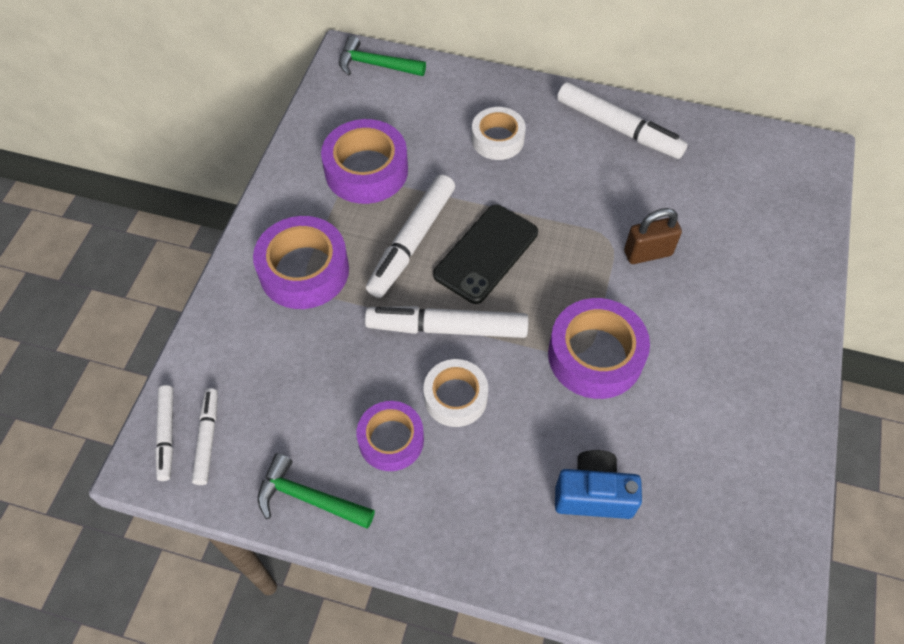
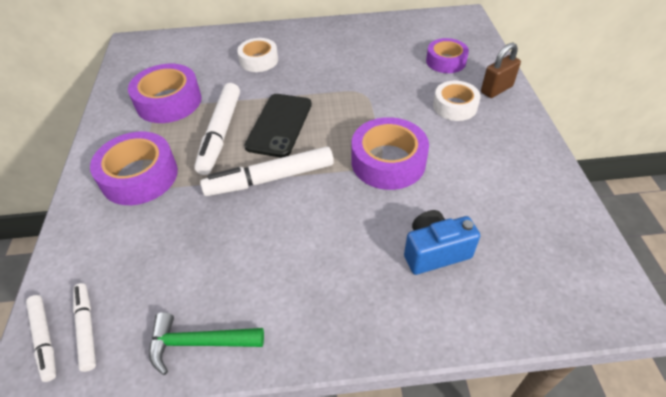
camera: 20 degrees left, 10 degrees down
green hammer [339,36,426,76] -> none
purple tape [357,401,424,471] -> purple tape moved to [426,38,469,73]
white tape [423,359,488,427] -> white tape moved to [433,81,481,121]
white marker [557,82,688,159] -> none
brown padlock [624,208,682,264] -> brown padlock moved to [481,43,521,98]

